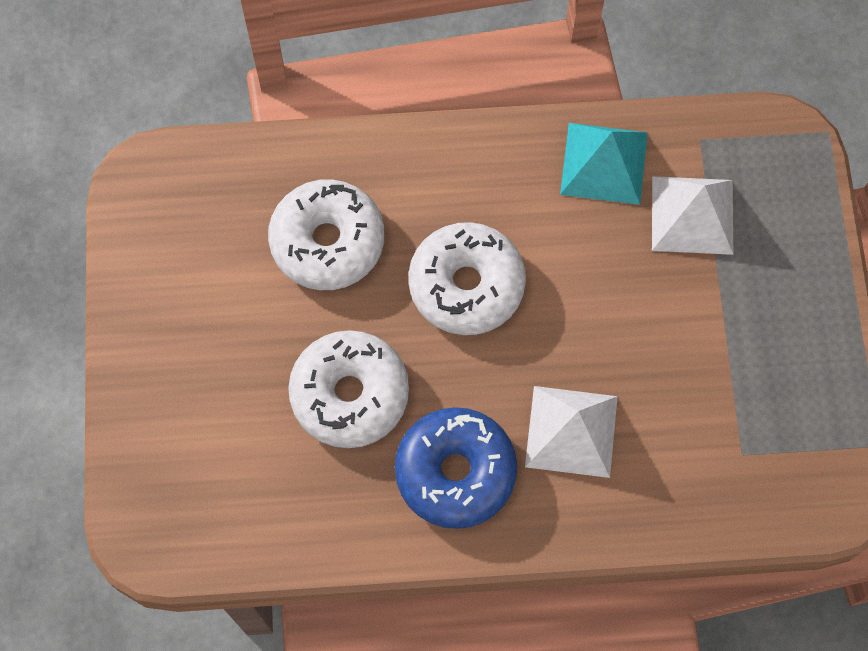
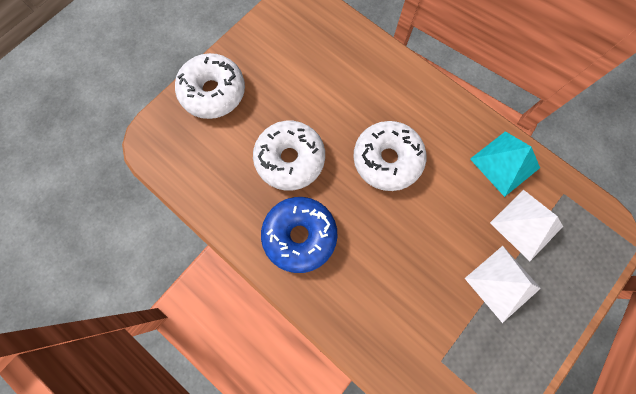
camera: 45 degrees right, 5 degrees up
white donut [268,179,384,290] -> white donut moved to [175,53,245,119]
white pyramid [525,386,618,478] -> white pyramid moved to [464,246,541,323]

